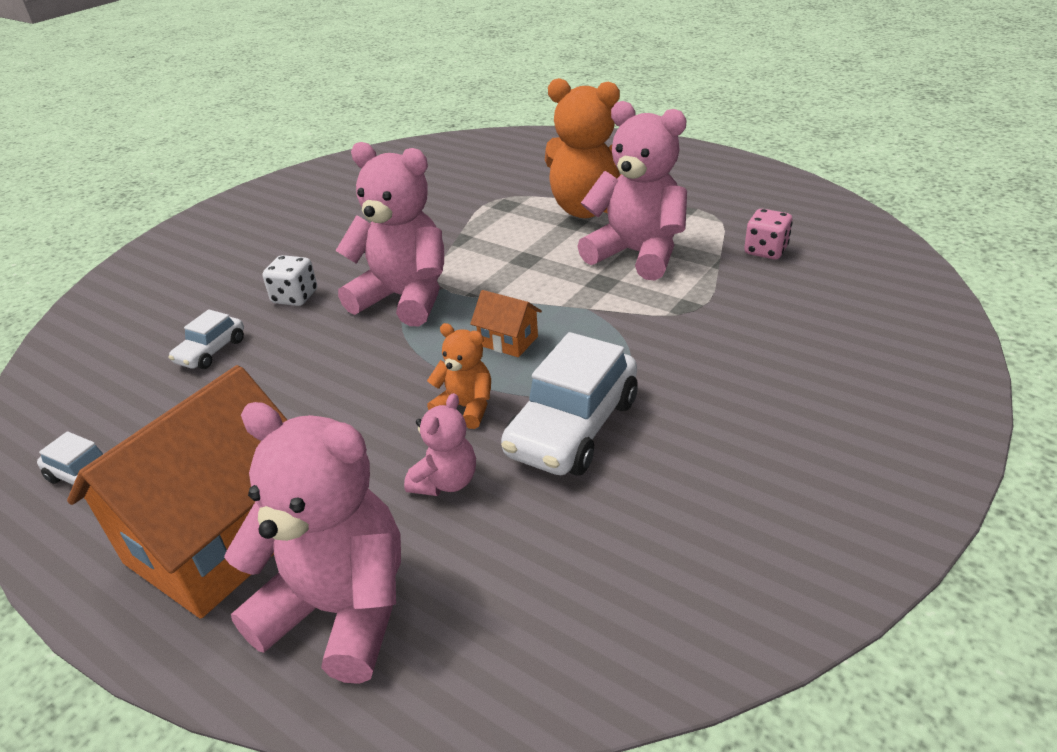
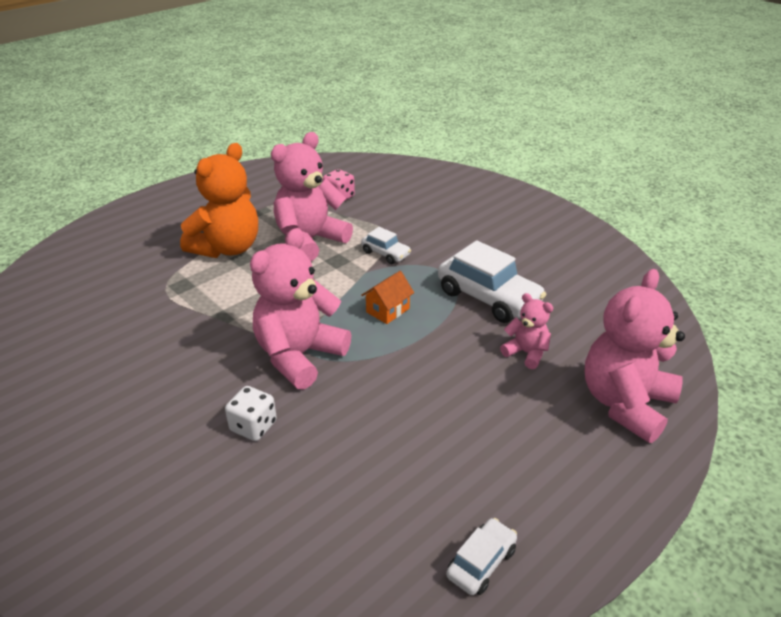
camera: 80 degrees left, 0 degrees up
orange house [67,365,287,619] -> none
white car [169,309,244,369] -> white car moved to [361,227,411,264]
orange teddy bear [427,323,491,429] -> none

